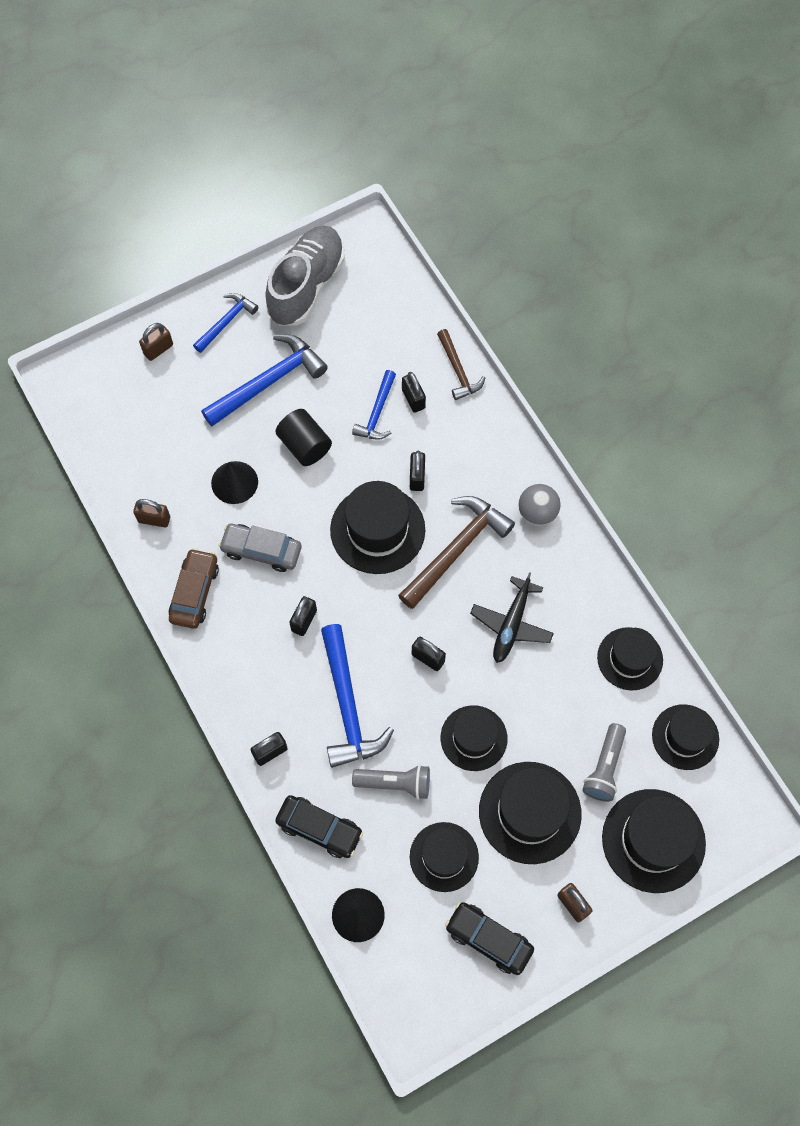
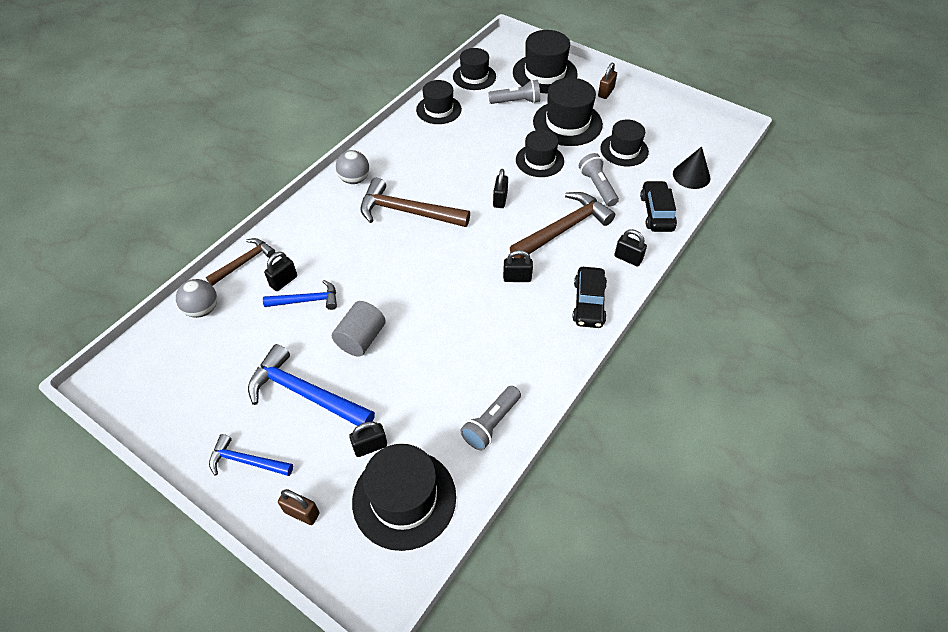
camera: 115 degrees left, 15 degrees down
brown padlock [133,499,170,527] -> grey flashlight [460,386,521,450]
brown car [169,548,219,629] -> none
black cone [211,461,258,504] -> none
grey car [219,524,302,572] -> none
grey shoe [265,226,345,326] -> none
black cylinder [276,409,332,466] -> grey cylinder [332,301,386,357]
blue hammer [321,624,394,768] -> brown hammer [510,192,615,258]
black hat [330,481,425,574] -> black hat moved to [352,444,456,551]
black padlock [410,451,425,491] -> black padlock moved to [349,421,387,457]
black car [445,902,534,975] -> black car moved to [572,267,607,328]
black plane [470,572,554,663] -> none
none -> grey ball [176,279,217,318]

